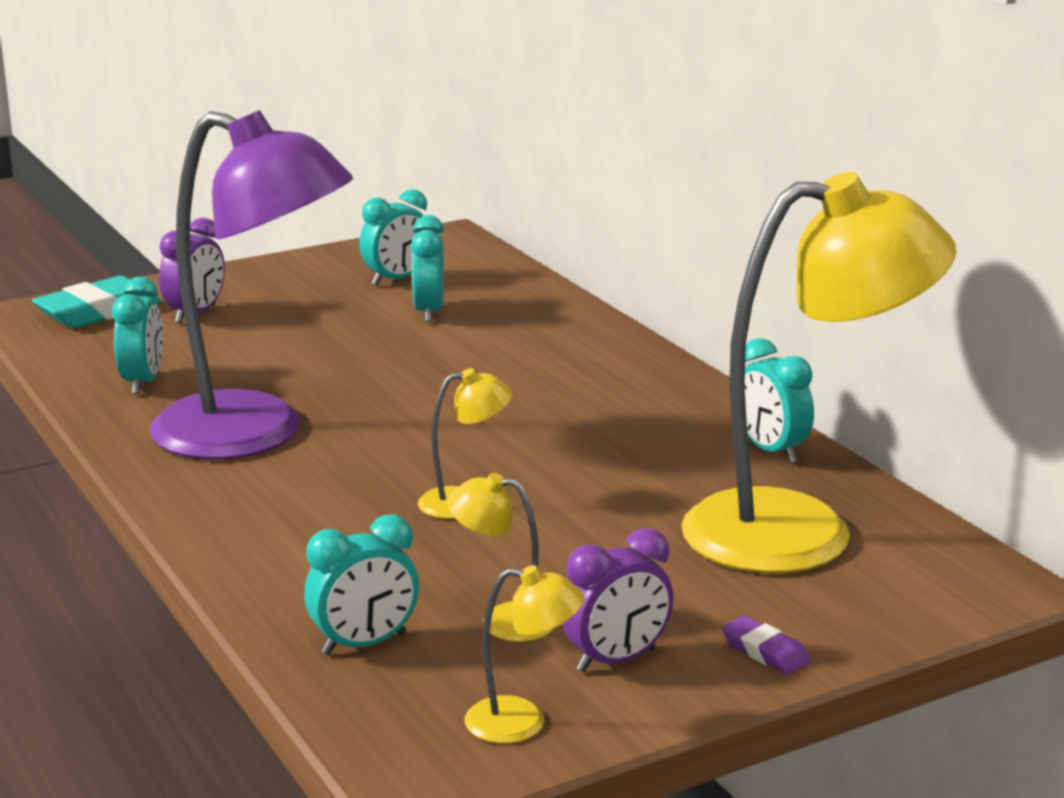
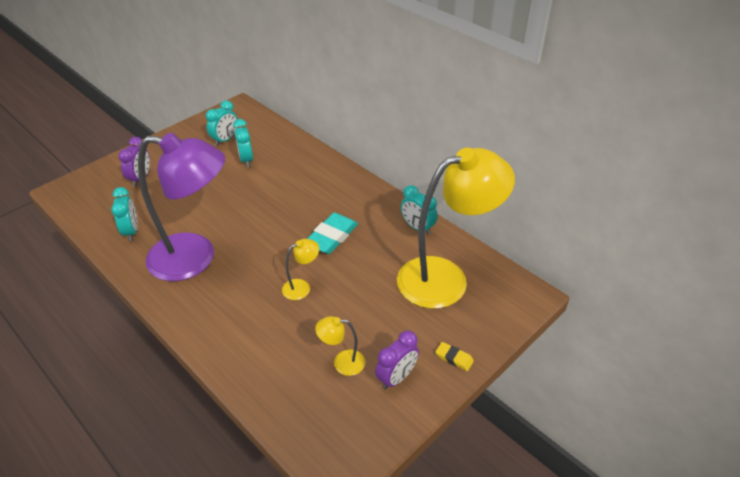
camera: 15 degrees left, 20 degrees up
turquoise eraser [32,276,162,328] -> turquoise eraser moved to [307,212,358,254]
turquoise clock [304,514,419,655] -> none
yellow lamp [465,565,584,744] -> none
purple eraser [722,616,811,675] -> yellow eraser [435,342,474,371]

